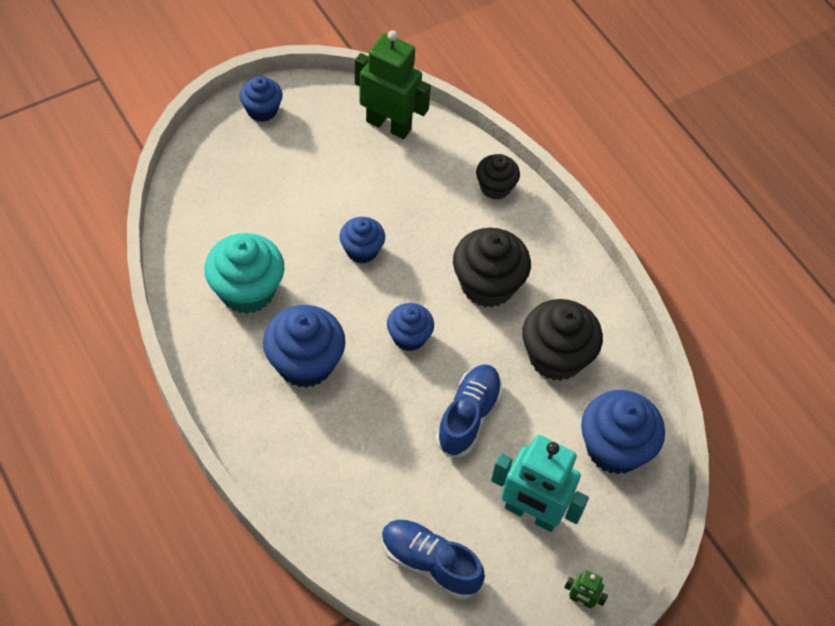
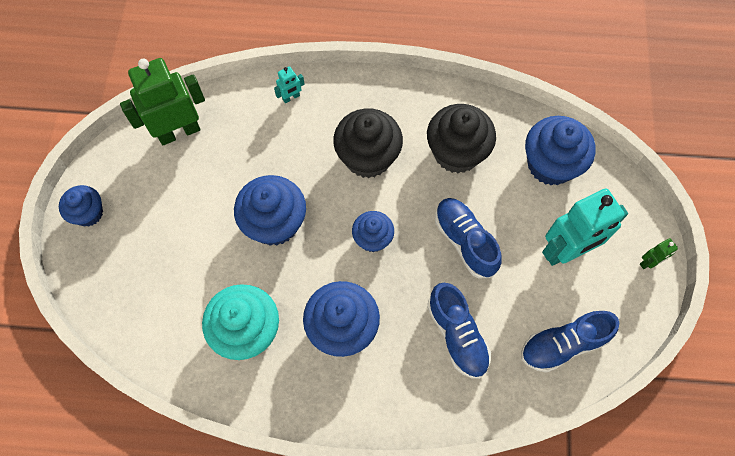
camera: 50 degrees left, 10 degrees up
blue cupcake [340,217,385,263] -> blue cupcake [234,175,306,246], size x1.68
black cupcake [476,154,520,200] -> turquoise robot [274,66,304,104]
none -> blue shoe [427,283,491,379]

